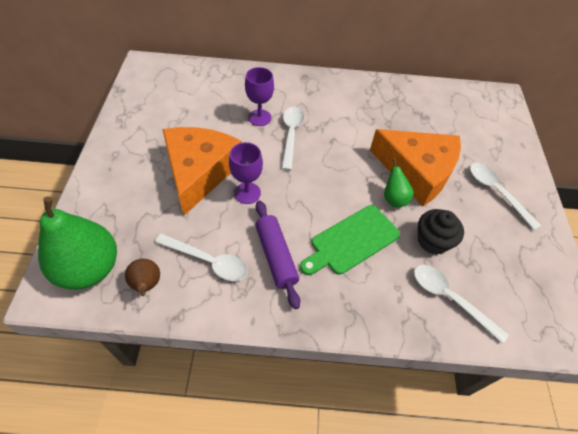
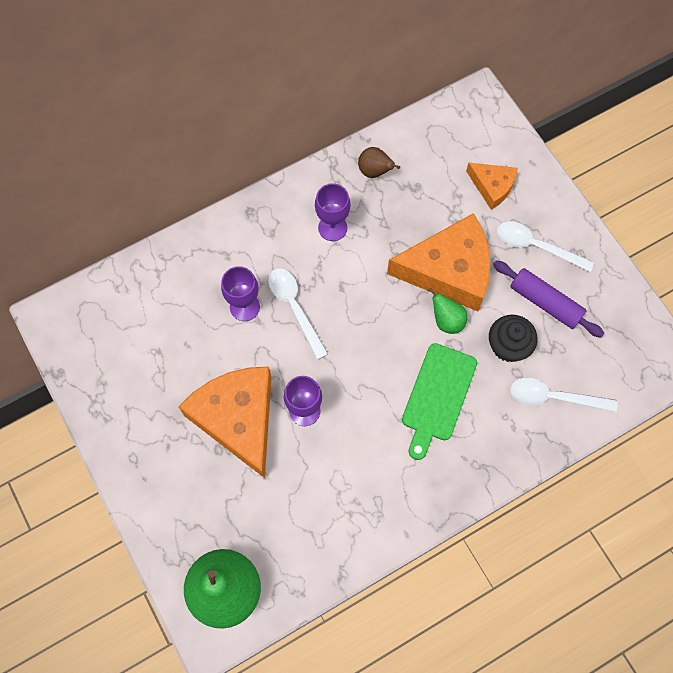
camera: 30 degrees left, 15 degrees up
brown pear [125,259,160,296] -> brown pear moved to [358,147,400,178]
white spoon [155,233,248,281] -> none
purple rolling pin [255,200,300,309] -> purple rolling pin moved to [493,260,604,338]
none -> purple goblet [315,183,351,241]
none -> orange cheese [466,163,518,210]

